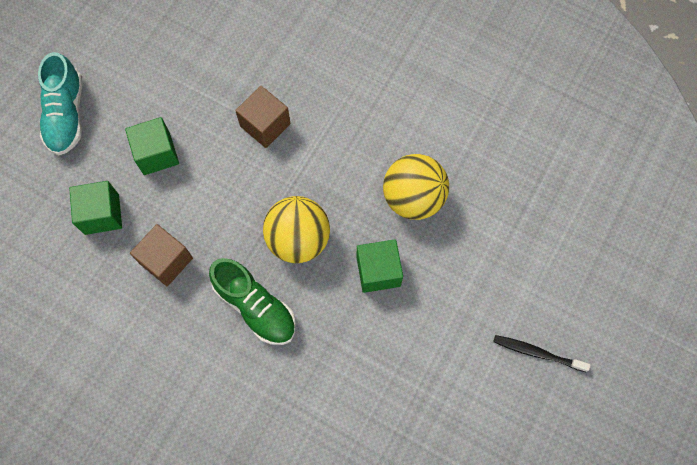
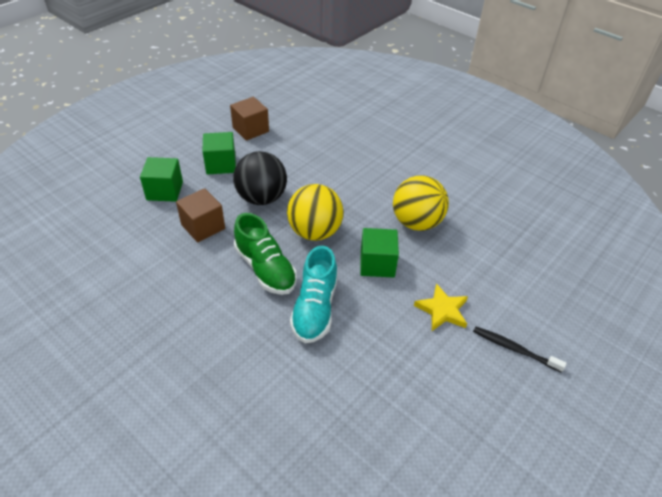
camera: 10 degrees right, 25 degrees down
turquoise shoe [38,52,82,156] -> turquoise shoe moved to [290,246,338,343]
brown cube [235,86,291,148] -> brown cube moved to [230,97,269,141]
none -> black ball [233,151,287,205]
none -> yellow star [414,283,468,331]

